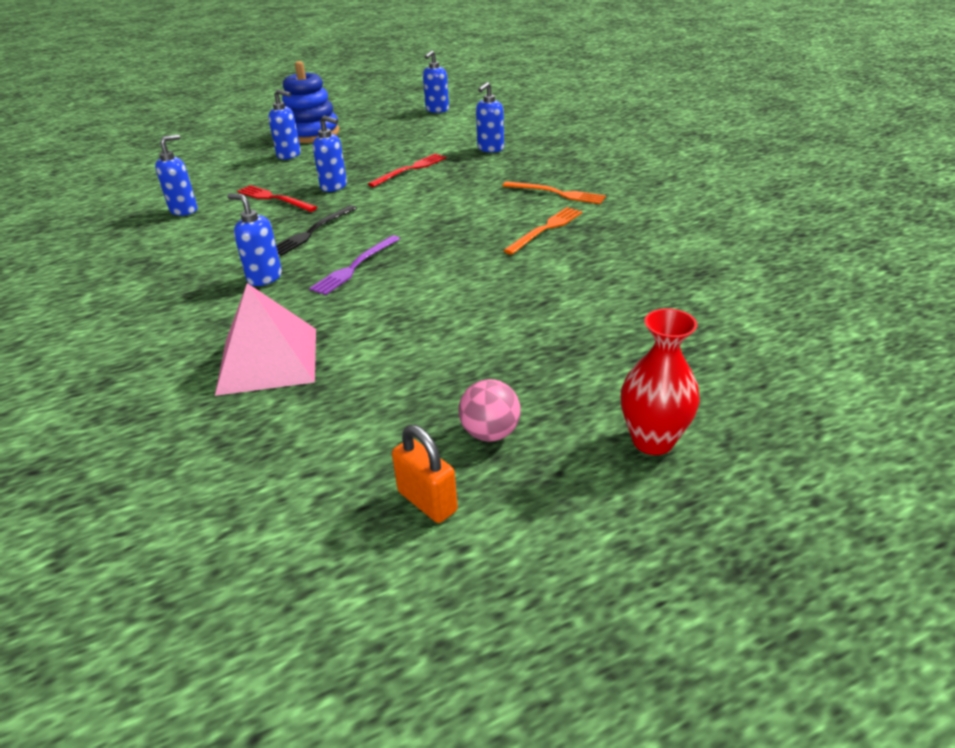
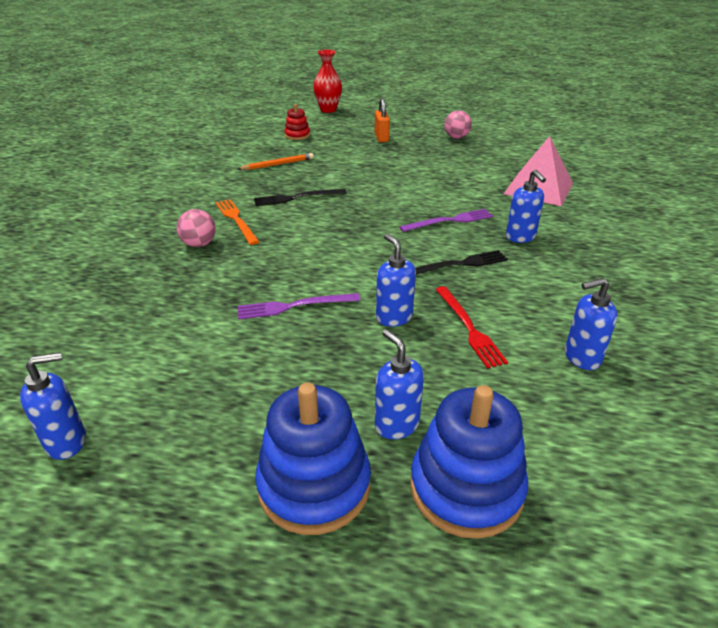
camera: 145 degrees left, 0 degrees up
red fork [368,153,446,187] -> purple fork [238,293,360,319]
orange padlock [392,425,458,523] -> orange padlock moved to [375,98,390,142]
blue soap dispenser [476,82,504,152] -> none
orange fork [503,207,583,255] -> black fork [254,189,347,206]
red vase [621,308,700,455] -> red vase moved to [313,50,342,113]
none -> pink ball [177,209,216,247]
none -> orange pencil [238,153,314,170]
none -> red stacking toy [284,104,310,140]
none -> blue stacking toy [410,385,528,539]

